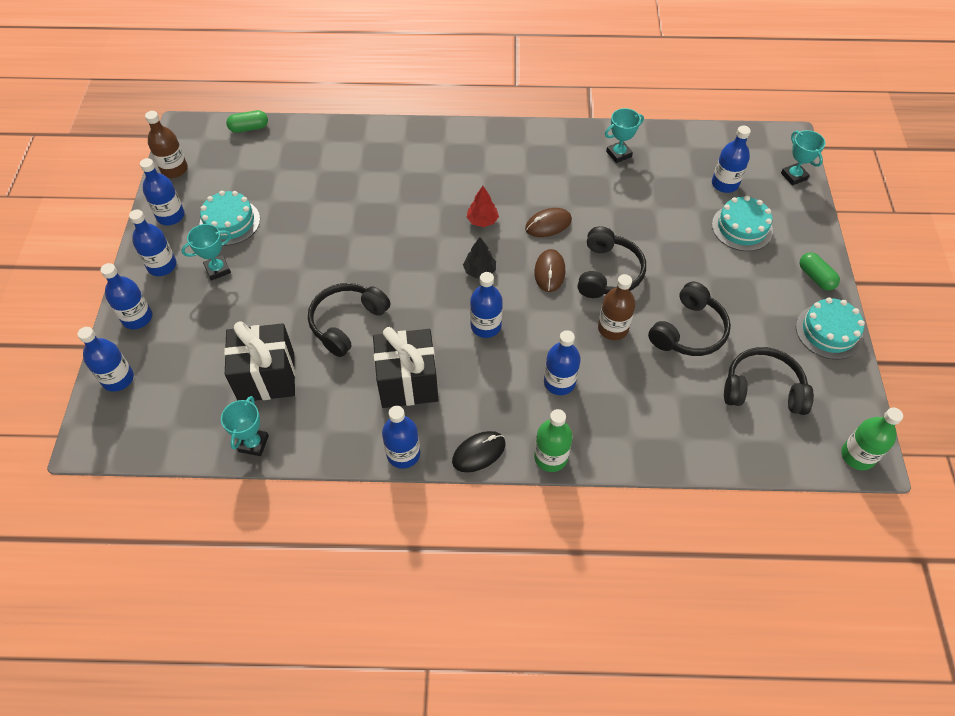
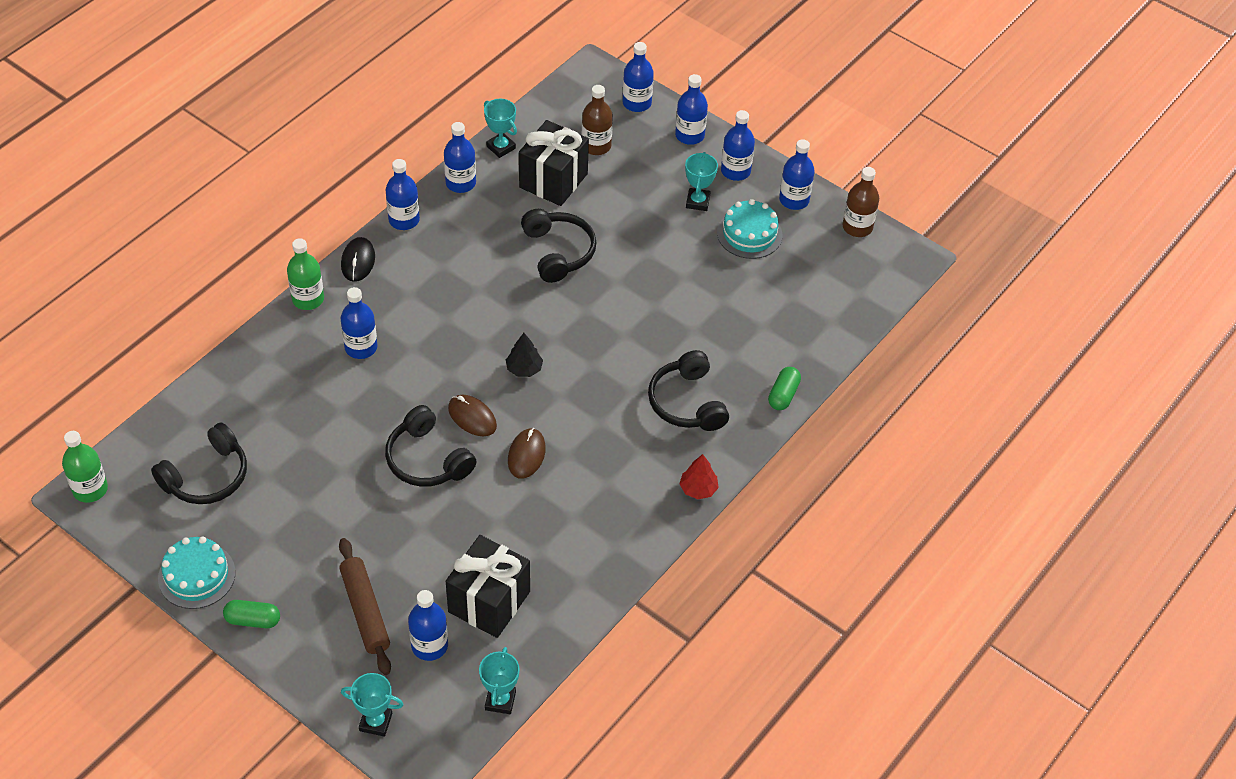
camera: 125 degrees right, 5 degrees down
green capsule [226,110,268,133] -> green capsule moved to [768,367,801,410]
black gift [373,327,438,408] -> black gift moved to [446,535,530,638]
red tree [467,186,499,227] -> red tree moved to [679,454,719,499]
blue bottle [470,272,503,338] -> blue bottle moved to [444,122,476,193]
brown bottle [598,274,636,340] -> brown bottle moved to [582,85,613,155]
turquoise trophy [605,108,644,163] -> turquoise trophy moved to [479,647,520,714]
black headphones [648,282,731,356] -> black headphones moved to [648,350,729,431]
turquoise cake [712,196,773,251] -> brown rolling pin [339,538,391,675]

